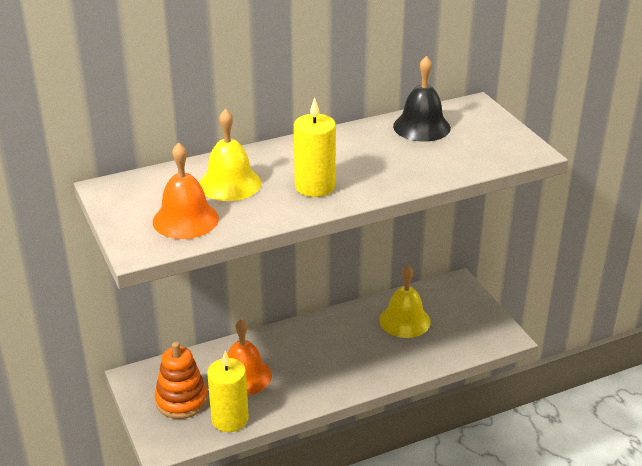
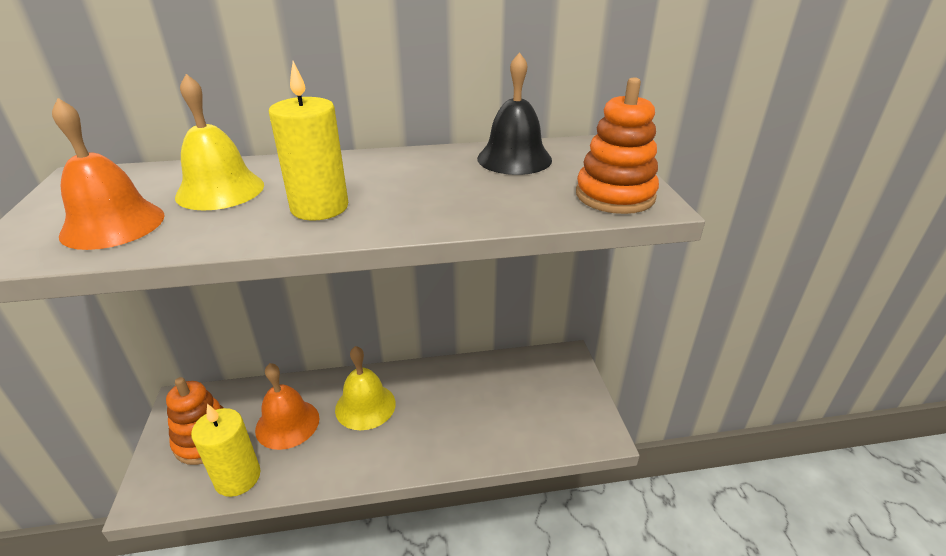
camera: 15 degrees right, 0 degrees up
yellow bell [379,266,431,338] -> yellow bell moved to [335,346,396,430]
none -> orange stacking toy [576,77,659,214]

